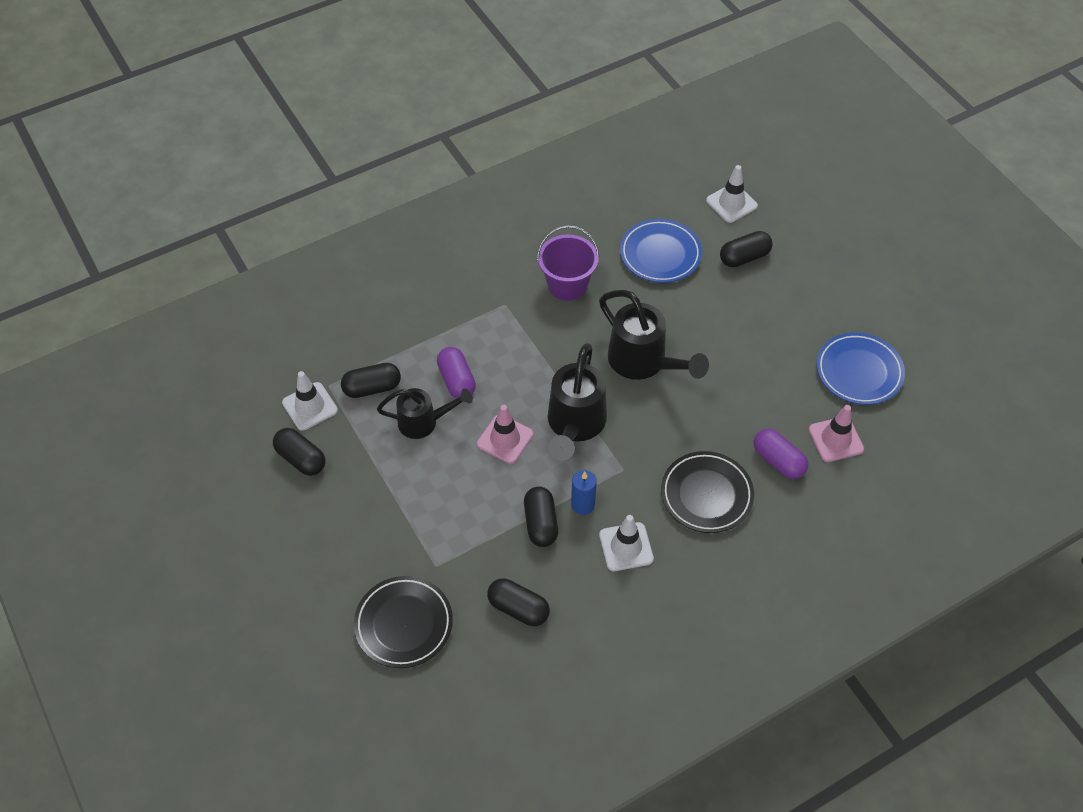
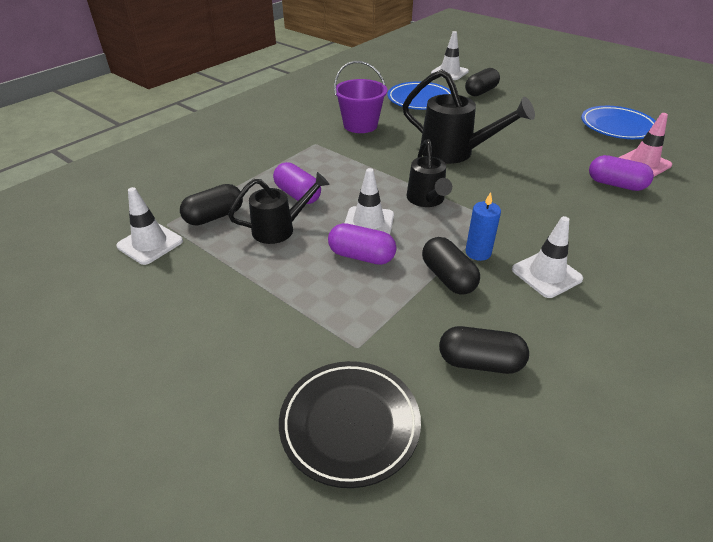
camera: 20 degrees left, 15 degrees down
black capsule [273,428,325,476] -> none
pink traffic cone [477,405,534,464] -> white traffic cone [345,168,394,235]
black watering can [548,343,607,461] -> black watering can [406,139,452,207], size x0.65
black plate [661,451,754,533] -> none
none -> purple capsule [328,223,396,265]

